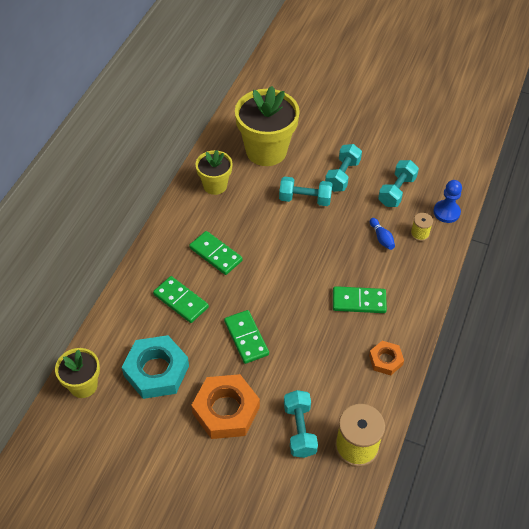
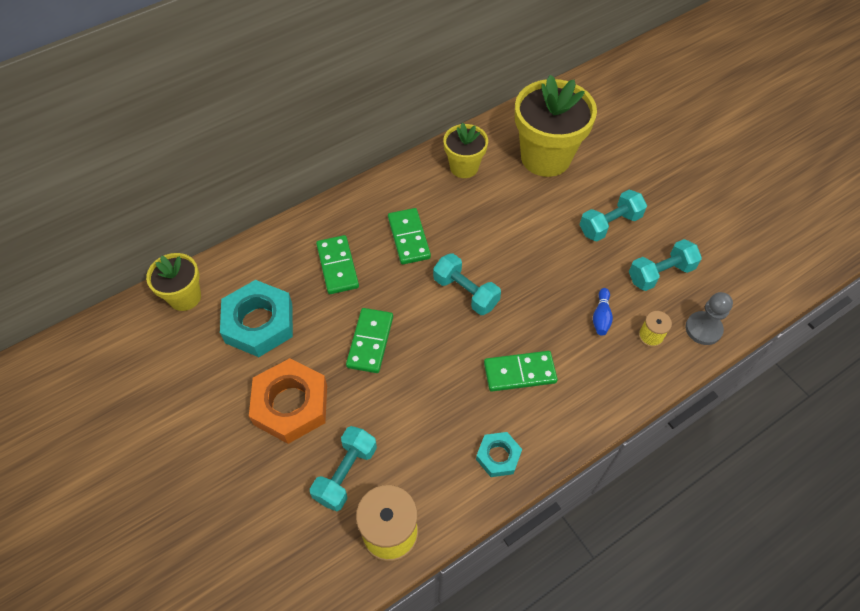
camera: 35 degrees right, 5 degrees up
turquoise dumbbell [279,176,332,206] -> turquoise dumbbell moved to [433,253,501,315]
green domino [333,286,387,313] -> green domino turned 45 degrees counterclockwise [484,351,558,392]
orange nut [369,341,404,375] -> turquoise nut [476,432,522,477]
blue pawn [433,180,462,223] -> grey pawn [685,292,733,345]

